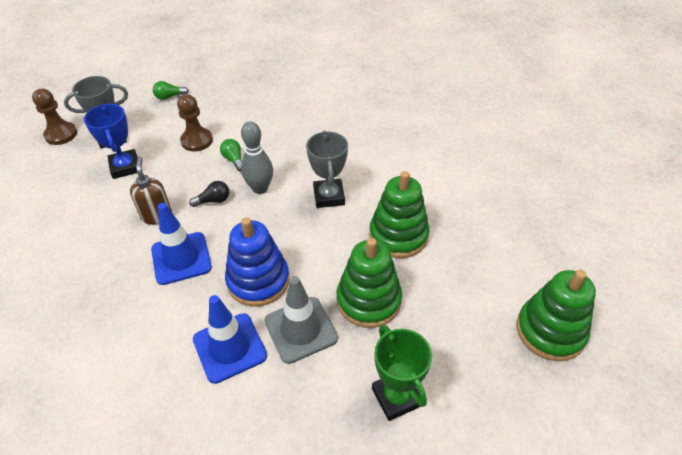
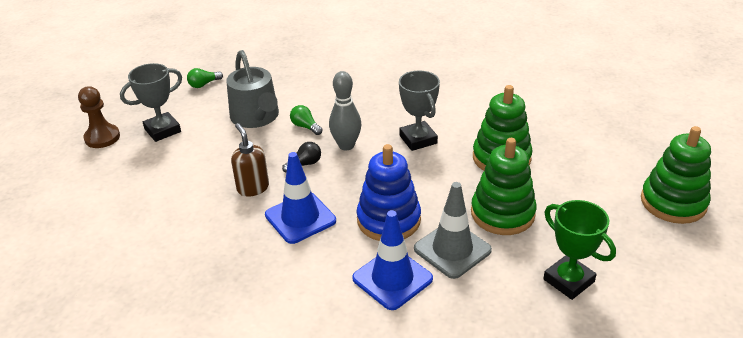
camera: 15 degrees left, 10 degrees down
blue trophy [84,104,138,179] -> none
brown pawn [177,94,213,151] -> grey watering can [226,50,279,128]

